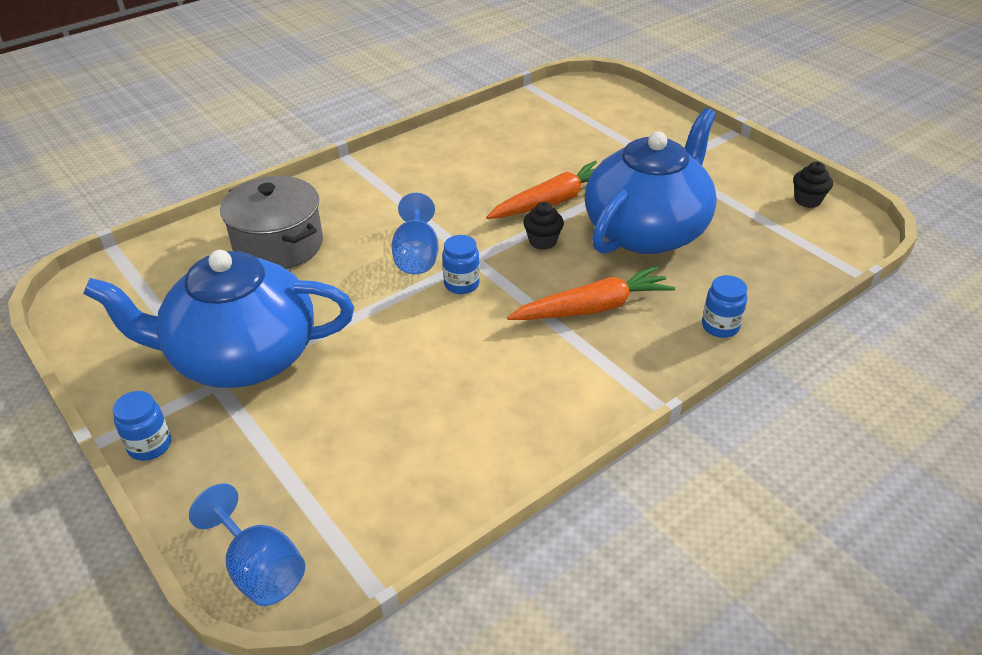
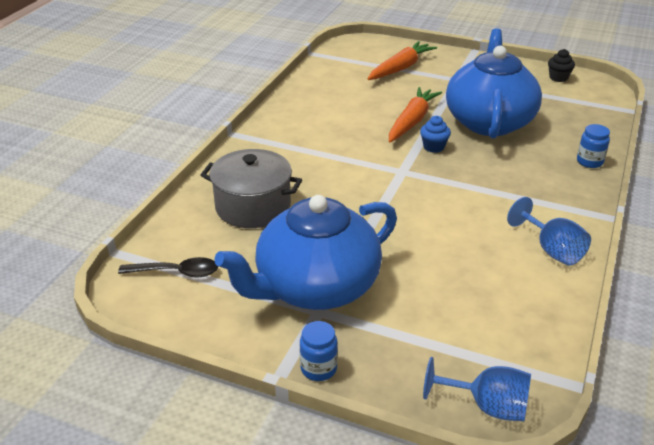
camera: 30 degrees left, 5 degrees down
blue goblet [392,193,438,274] -> blue goblet moved to [507,197,591,266]
blue jar [442,235,480,294] -> none
orange carrot [507,266,675,320] -> orange carrot moved to [368,41,437,80]
black cupcake [523,202,564,250] -> blue cupcake [420,116,451,153]
none -> black spoon [118,257,218,278]

